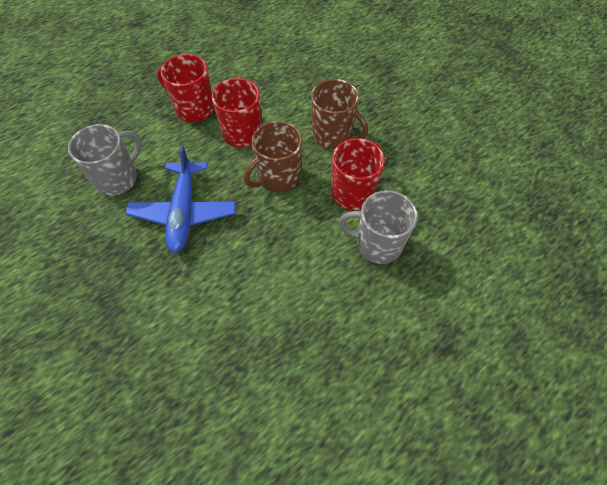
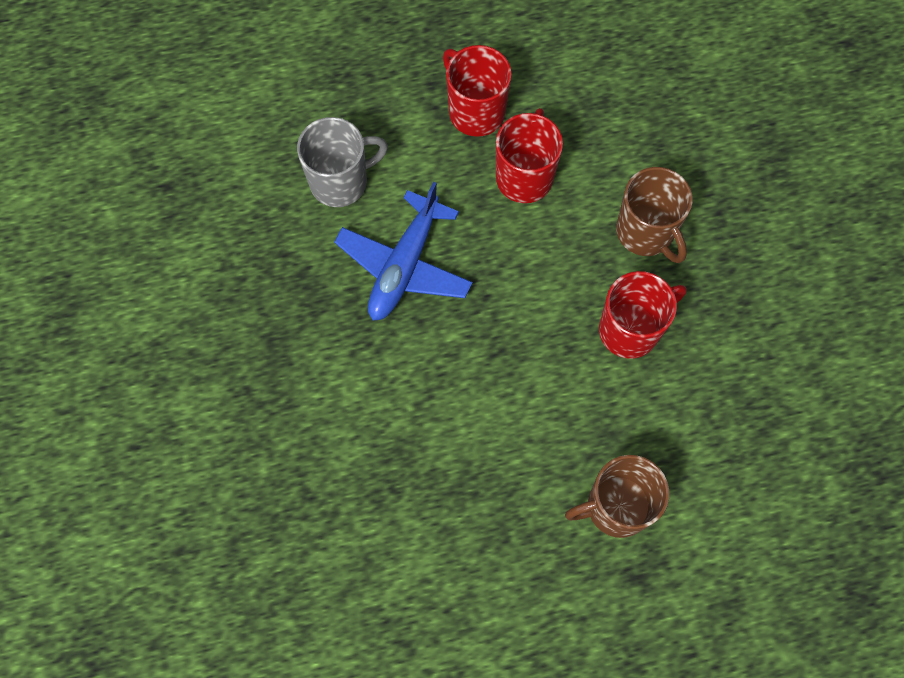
camera: 25 degrees right, 10 degrees up
brown mug [244,121,302,193] -> brown mug moved to [565,455,669,538]
grey mug [338,190,417,264] -> none

